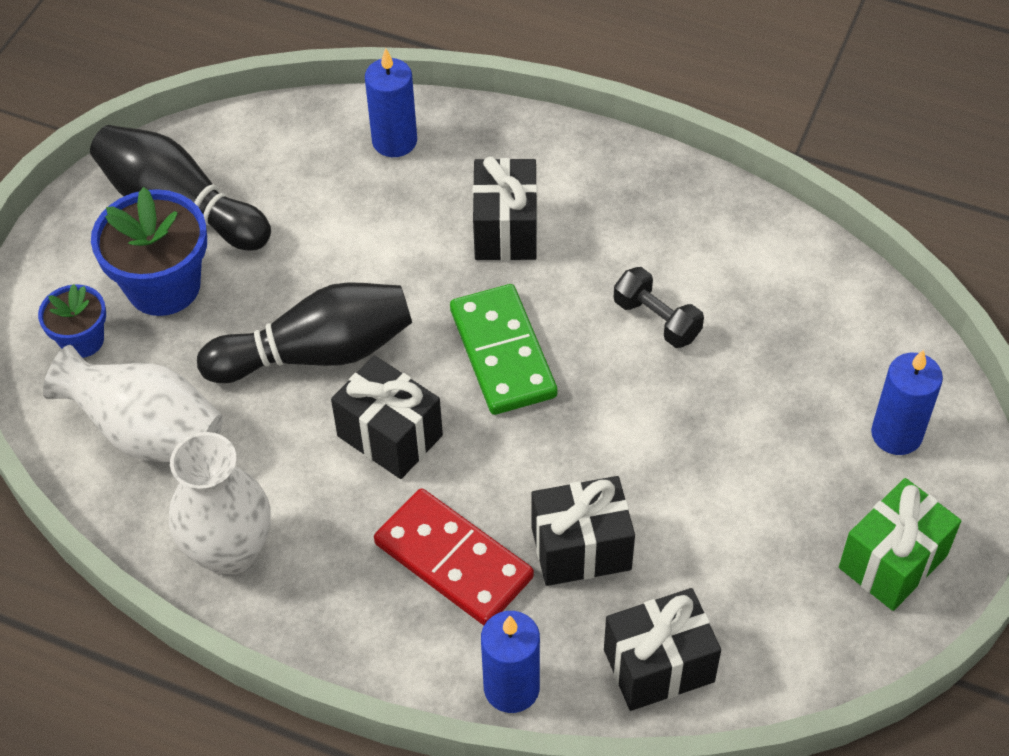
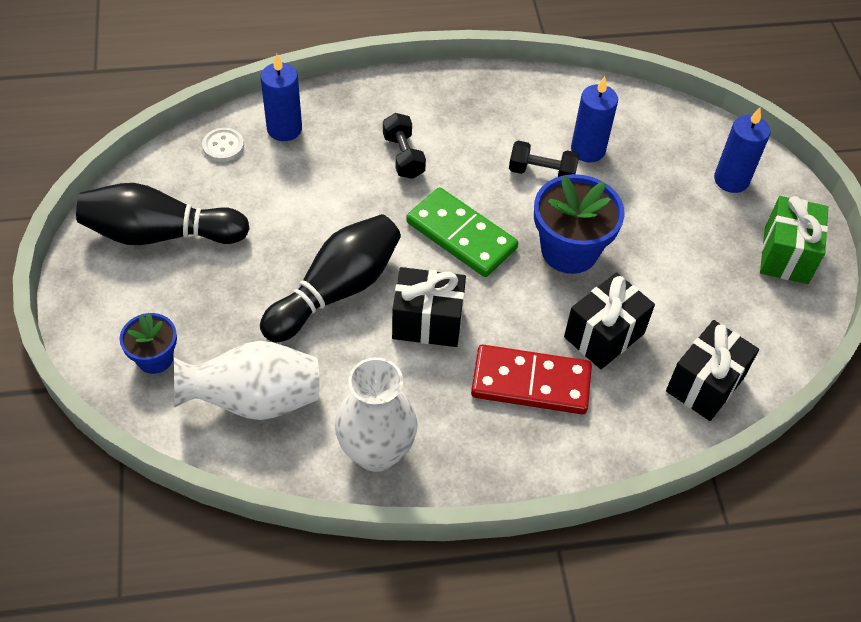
camera: 35 degrees left, 0 degrees up
blue flower pot [91,187,207,316] -> blue flower pot moved to [534,174,625,274]
black gift [473,156,537,261] -> black dumbbell [383,113,426,179]
blue candle [481,611,540,713] -> blue candle moved to [571,76,618,162]
none -> white button [202,128,244,162]

